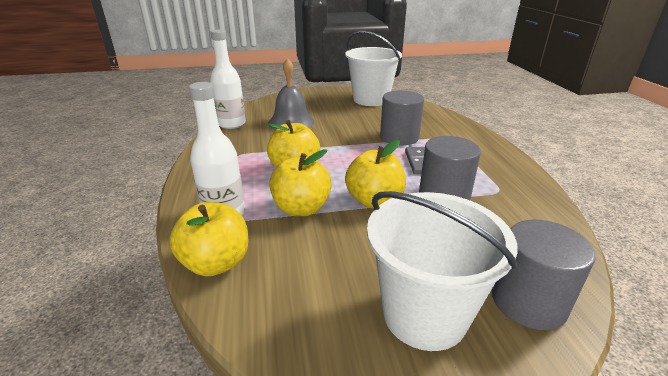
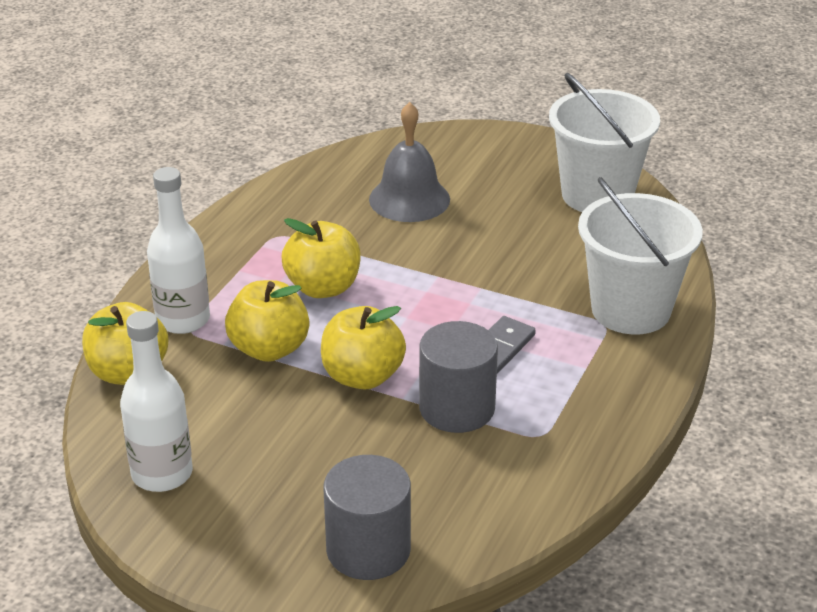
camera: 35 degrees right, 5 degrees up
white bottle [210,29,246,129] -> white bottle moved to [120,311,193,492]
white bucket [367,191,518,351] -> white bucket moved to [578,177,703,334]
grey cylinder [380,90,424,145] -> none

